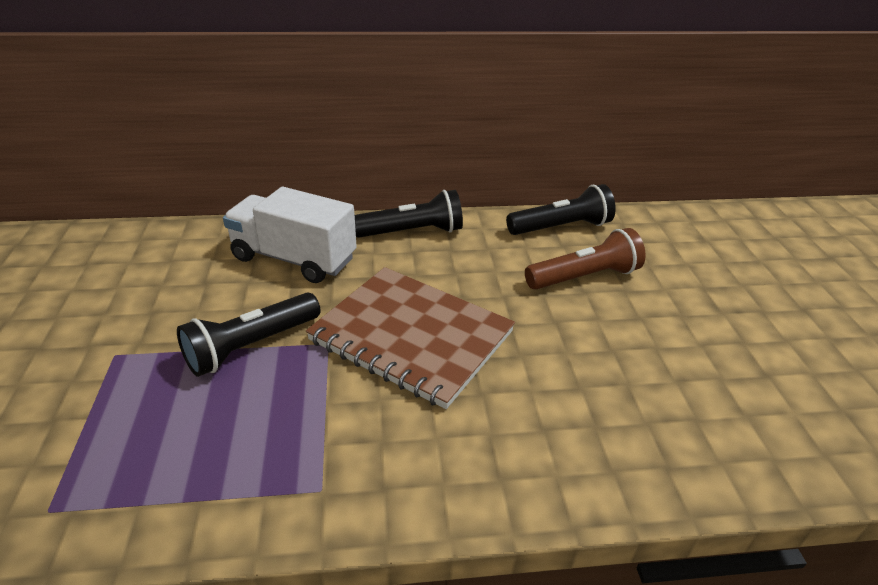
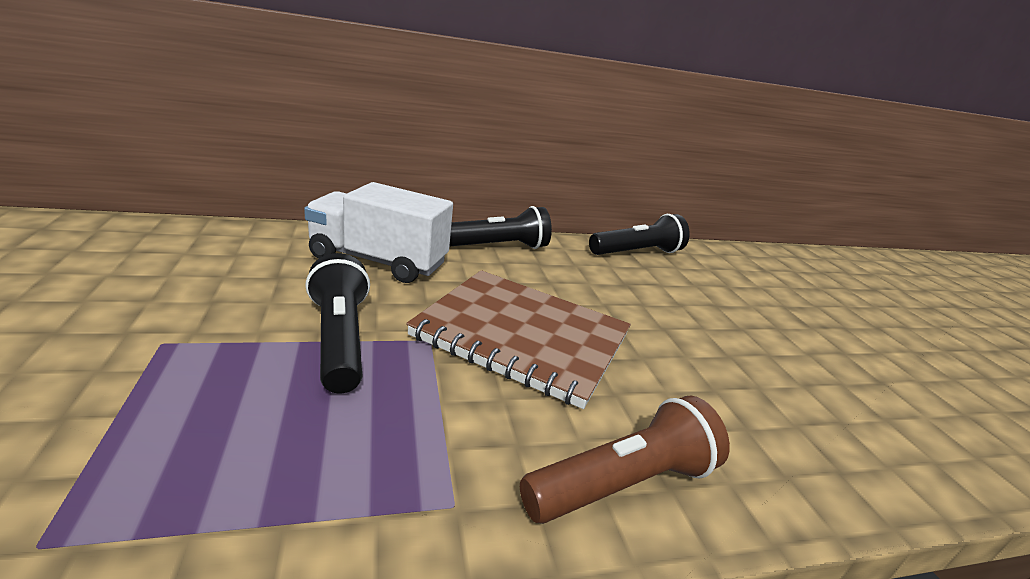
camera: 10 degrees left, 10 degrees down
black flashlight [177,293,321,377] -> black flashlight turned 120 degrees clockwise [305,253,370,393]
brown flashlight [525,228,646,290] -> brown flashlight moved to [520,396,730,524]

